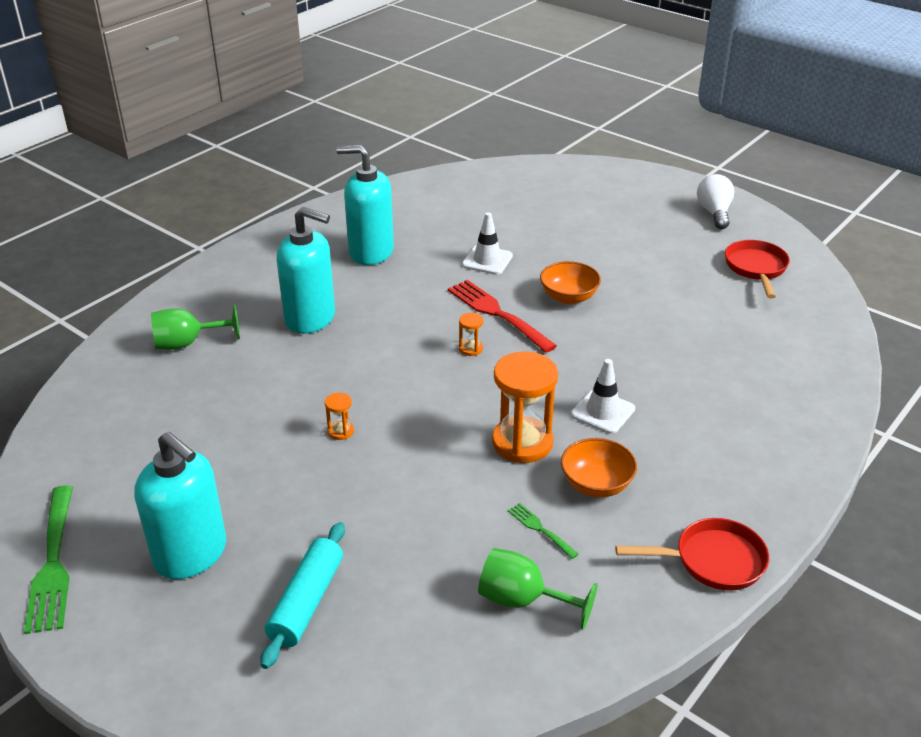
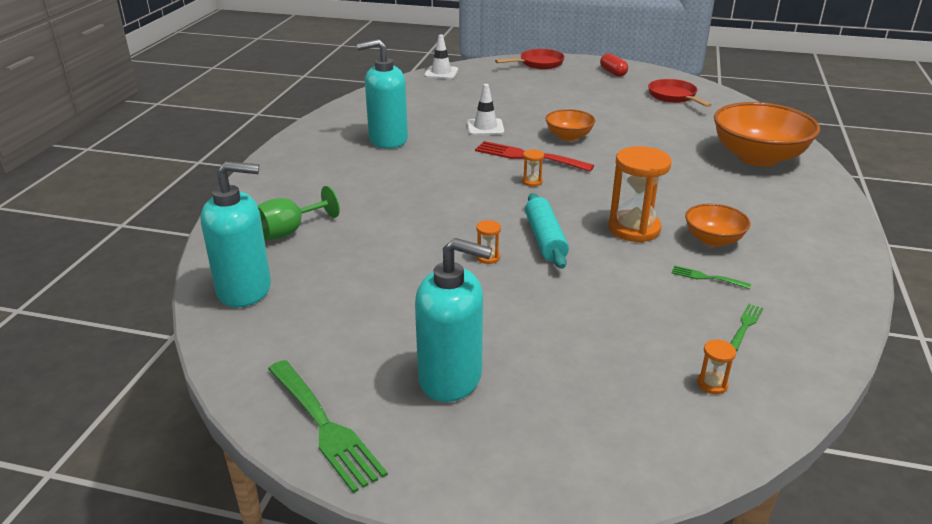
camera: 25 degrees left, 5 degrees down
turquoise rolling pin [260,522,345,669] -> turquoise rolling pin moved to [525,193,569,269]
turquoise soap dispenser [277,207,335,334] -> turquoise soap dispenser moved to [200,161,271,307]
green goblet [478,548,598,630] -> green fork [730,304,763,351]
white traffic cone [571,359,635,434] -> white traffic cone moved to [424,34,458,79]
red pan [615,518,769,591] -> red pan moved to [495,49,565,69]
white light bulb [697,174,734,229] -> red capsule [600,53,628,77]
none -> orange hourglass [697,340,736,394]
none -> orange bowl [714,102,820,167]

